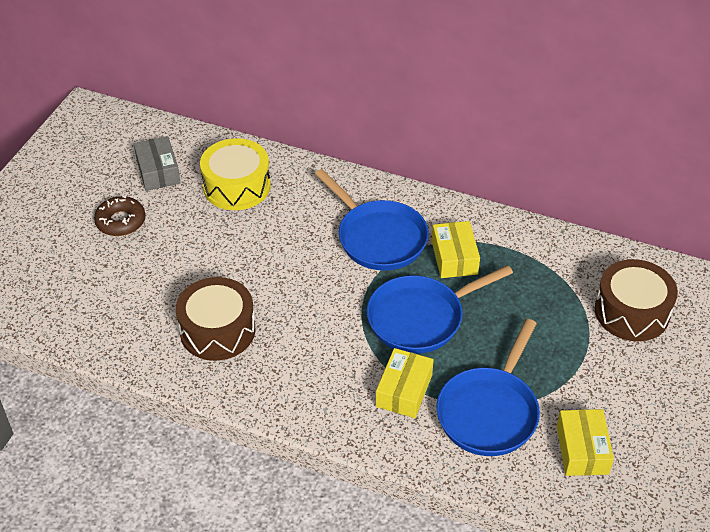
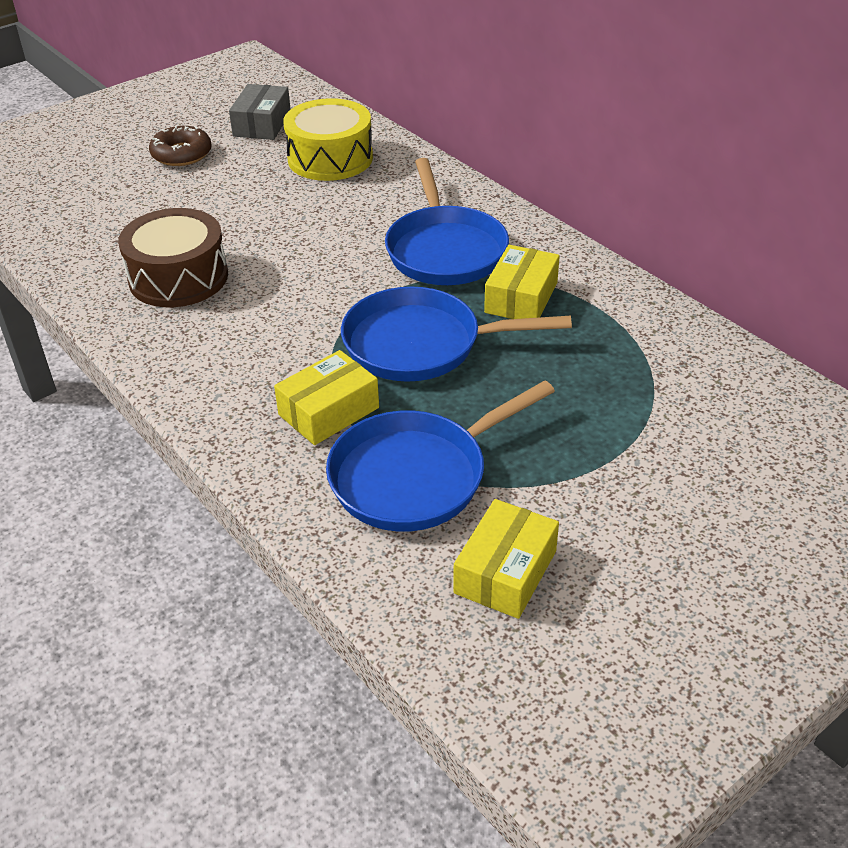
camera: 30 degrees right, 5 degrees down
brown drum [595,259,678,341] -> none

